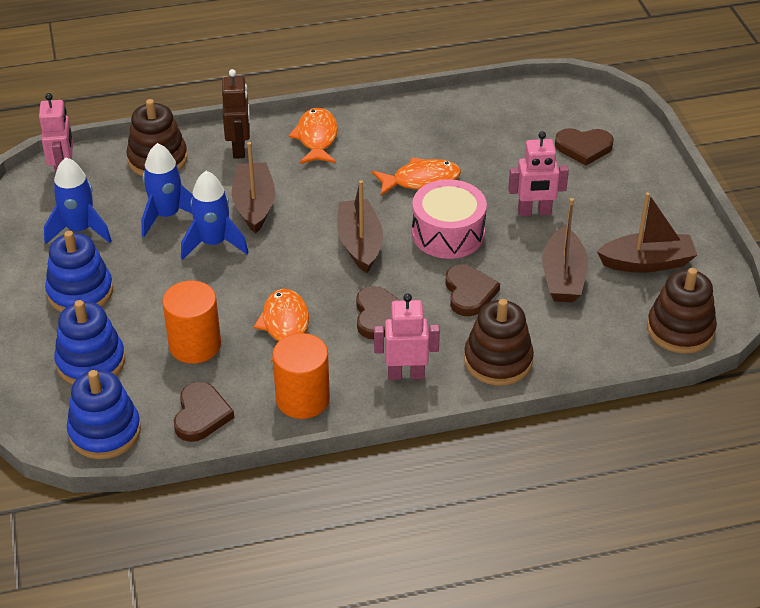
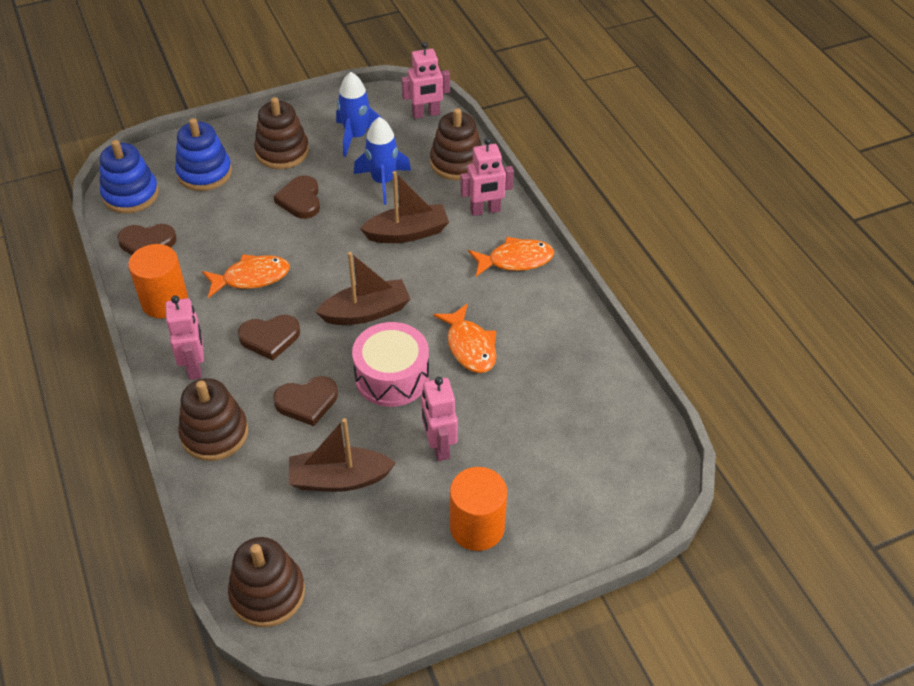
camera: 80 degrees right, 5 degrees up
blue stacking toy [45,231,113,312] -> brown stacking toy [254,97,309,169]
orange cylinder [162,281,221,364] -> orange cylinder moved to [450,467,507,551]
blue rocket [181,171,249,260] -> none
brown robot [222,69,250,159] -> pink robot [460,138,514,216]
brown heart [555,128,614,166] -> brown heart moved to [273,175,320,219]
brown boat [597,192,697,273] -> none

